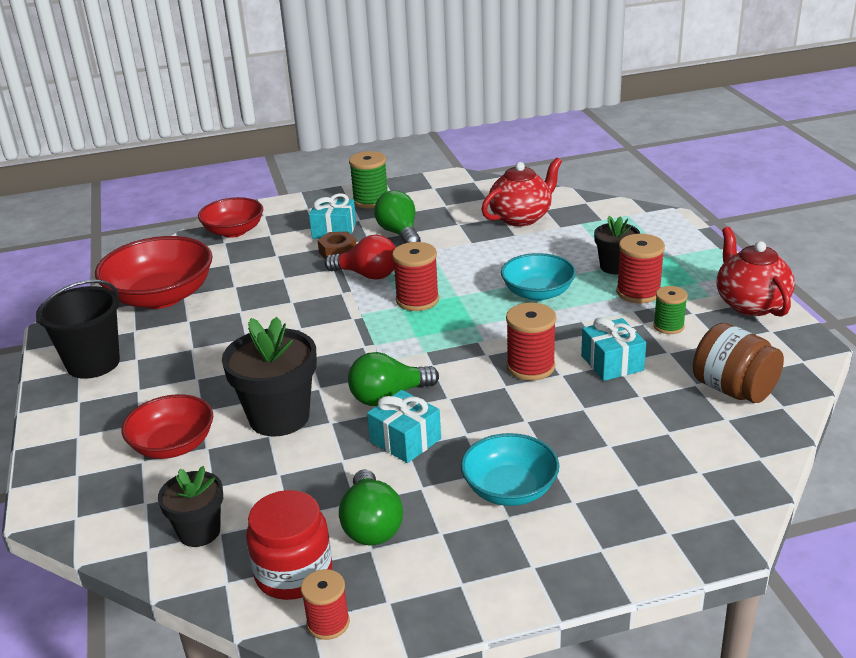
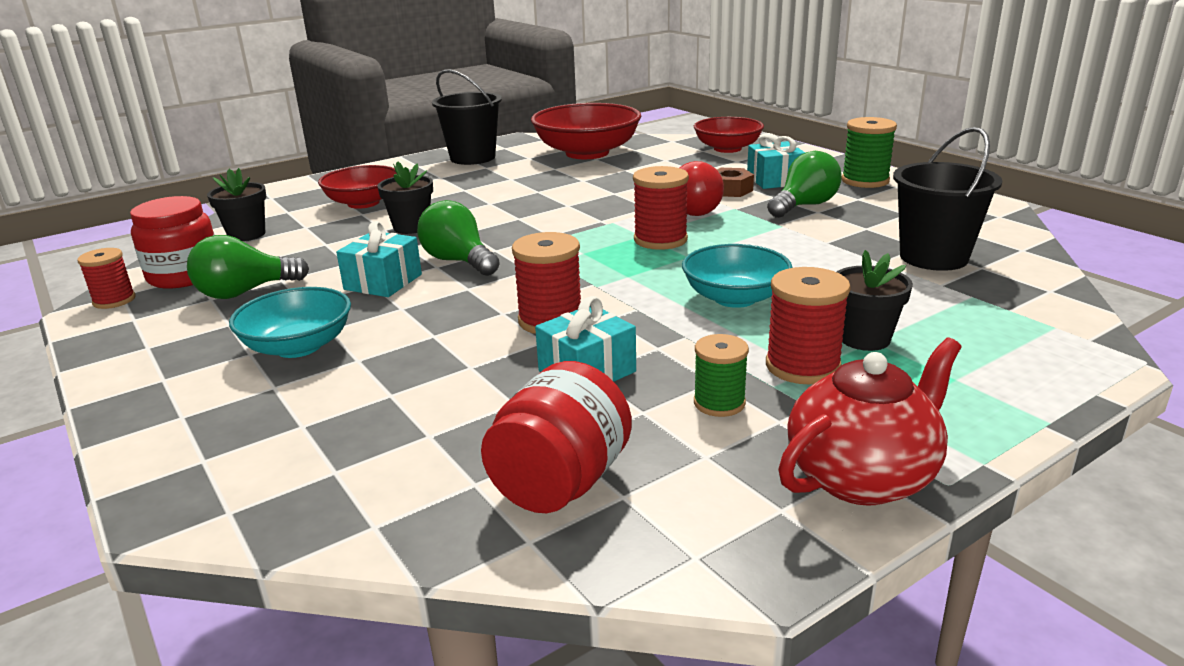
camera: 70 degrees right, 5 degrees down
black flower pot [222,317,317,437] -> black flower pot [377,161,433,234], size x0.60
red teapot [481,158,562,227] -> black bucket [893,127,1002,271]
brown jar [693,323,784,403] -> red jar [481,361,632,513]

